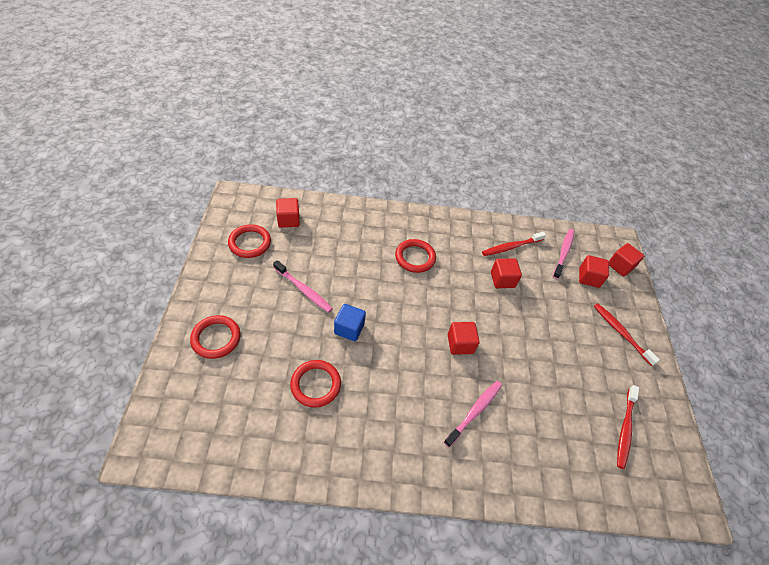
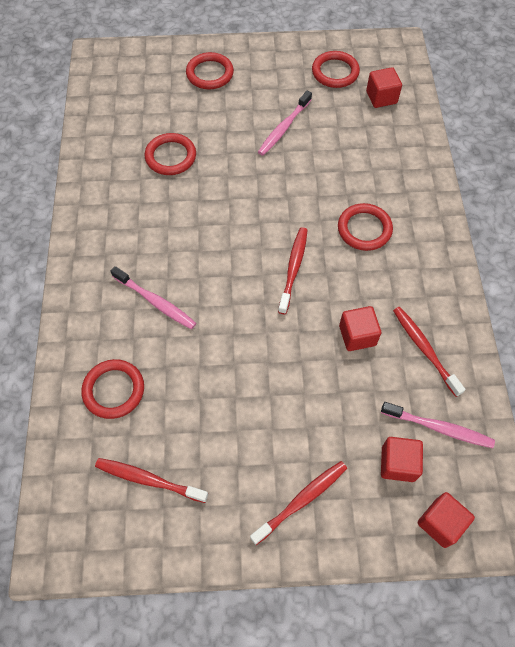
camera: 90 degrees right, 10 degrees up
blue cube [334,304,366,341] -> none
red cube [448,322,480,355] -> none
none -> red ring [81,359,144,419]
none -> red toothbrush [278,227,308,314]

